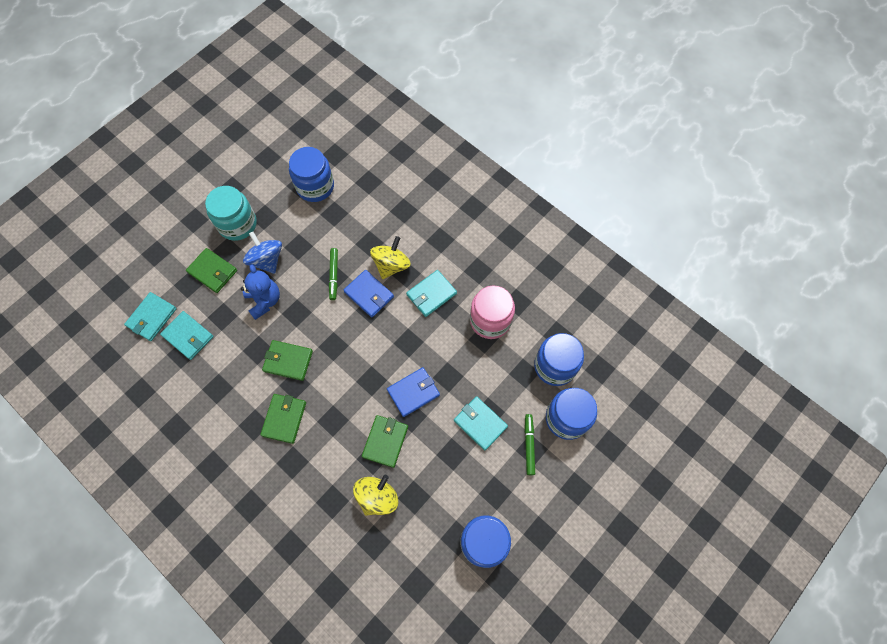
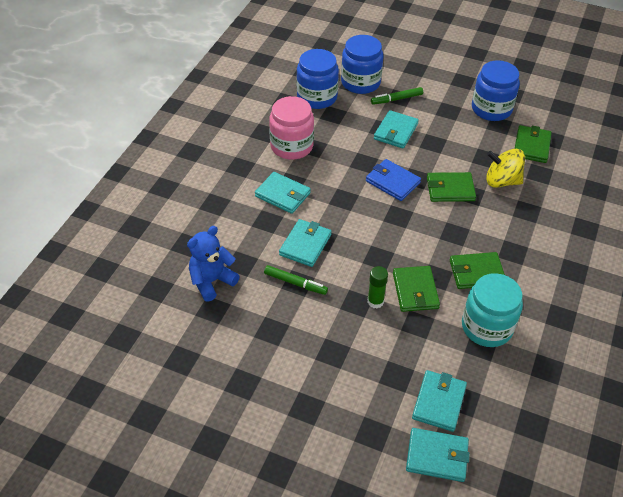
camera: 110 degrees left, 20 degrees down
green wallet [186,248,237,293] -> green wallet moved to [515,125,552,163]
turquoise jar [205,186,257,241] -> turquoise jar moved to [462,273,523,347]
blue teddy bear [241,265,280,320] -> blue teddy bear moved to [187,226,240,302]
blue spinning top [243,232,282,274] -> none
blue jar [289,147,334,202] -> none
green marker [329,248,338,300] -> green marker turned 45 degrees clockwise [264,265,328,295]
blue wallet [343,270,394,317] -> turquoise wallet [279,219,332,267]
yellow spinning top [370,236,411,279] -> none
none -> green glue stick [367,266,388,308]

